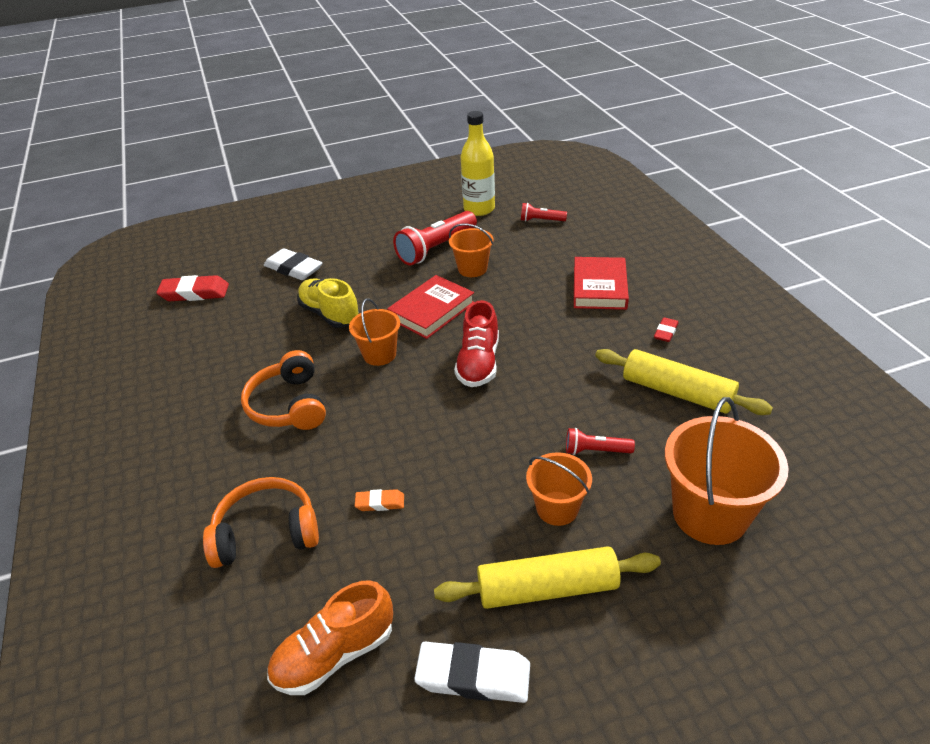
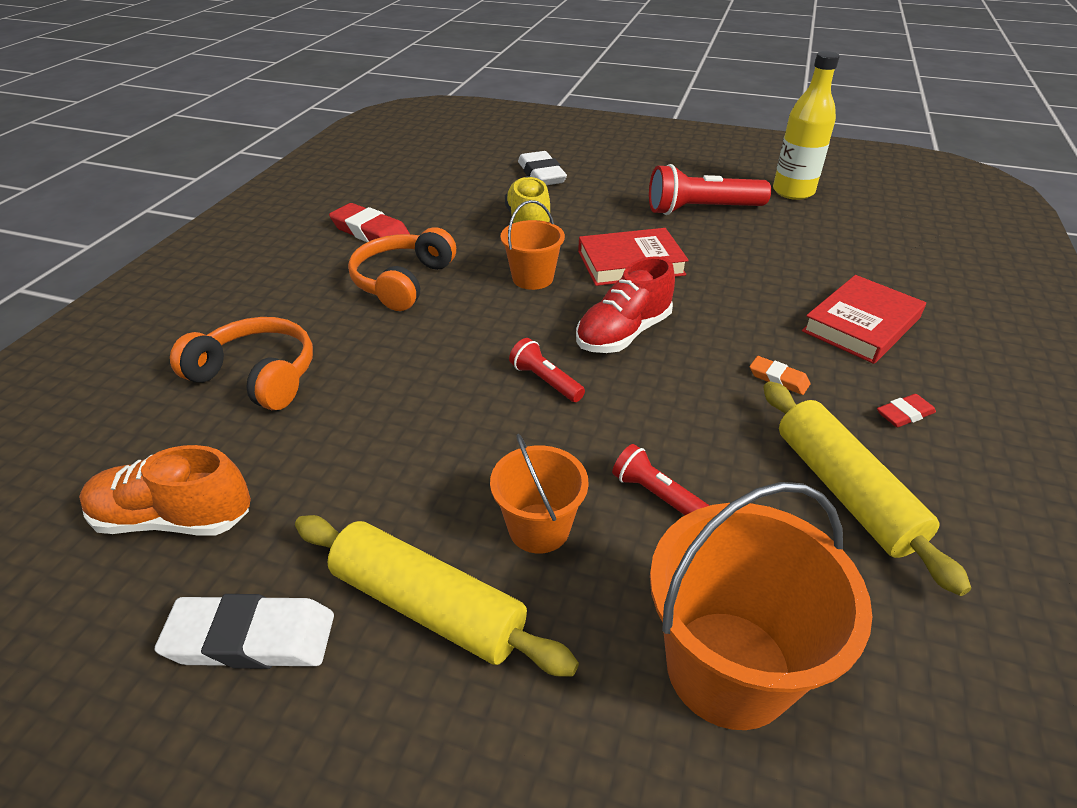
camera: 35 degrees right, 0 degrees up
red eraser [156,275,229,301] -> red eraser moved to [329,203,410,242]
orange eraser [355,489,404,511] -> orange eraser moved to [750,356,810,395]
white eraser [414,642,530,703] -> white eraser turned 45 degrees counterclockwise [155,594,334,669]
orange bucket [449,223,493,277] -> none
red flashlight [521,203,567,222] -> red flashlight moved to [509,338,585,402]

